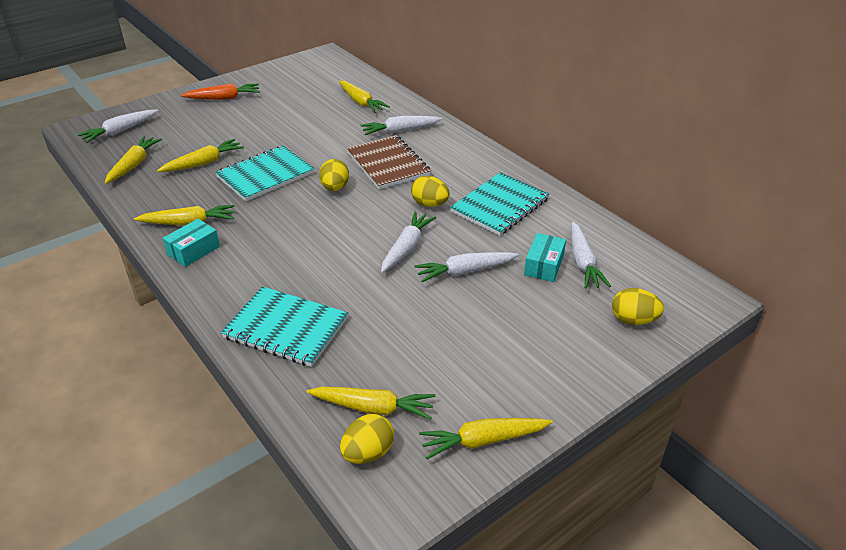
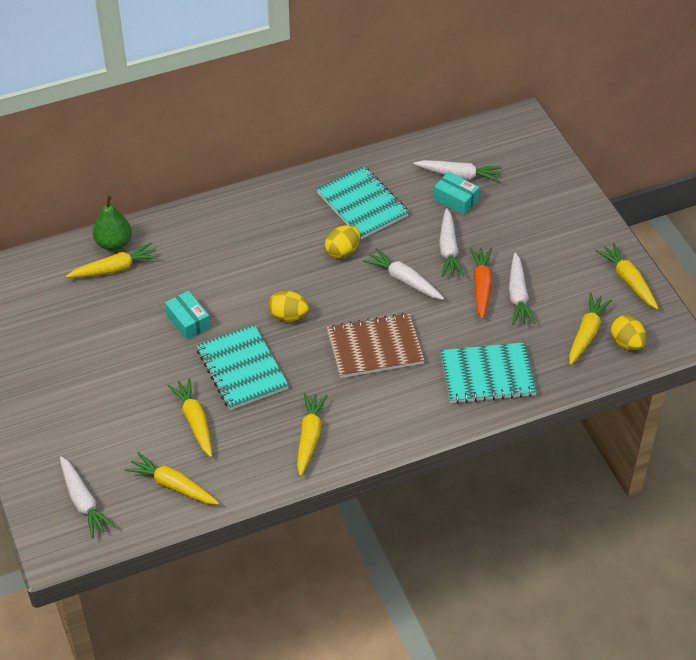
camera: 75 degrees left, 10 degrees up
turquoise box [163,219,220,267] -> turquoise box moved to [165,291,210,340]
orange carrot [181,84,260,100] -> orange carrot moved to [470,248,492,319]
turquoise notebook [221,286,348,367] -> turquoise notebook turned 45 degrees clockwise [440,342,537,404]
brown notebook [346,135,431,189] -> brown notebook moved to [327,313,425,378]
white carrot [361,116,442,135] -> white carrot moved to [509,253,536,325]
yellow carrot [419,418,553,459] -> yellow carrot turned 150 degrees clockwise [596,243,659,310]
yellow egg [612,288,664,325] -> none
none -> green pear [93,195,132,251]

